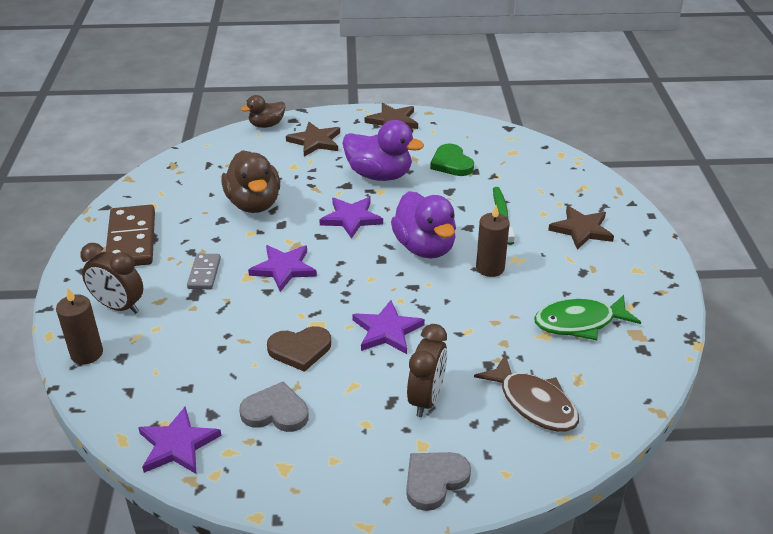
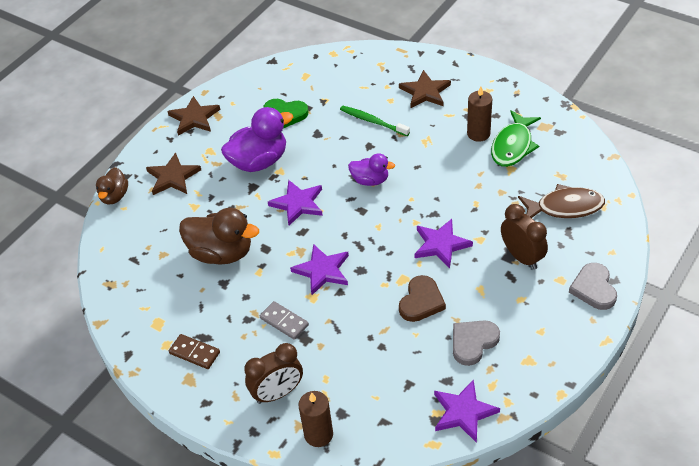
camera: 50 degrees left, 10 degrees up
brown domino [106,205,155,266] -> brown domino [169,334,220,369], size x0.54
purple duck [391,191,456,258] -> purple duck [348,153,395,186], size x0.59
brown candle [476,205,510,277] -> brown candle moved to [467,86,492,142]

